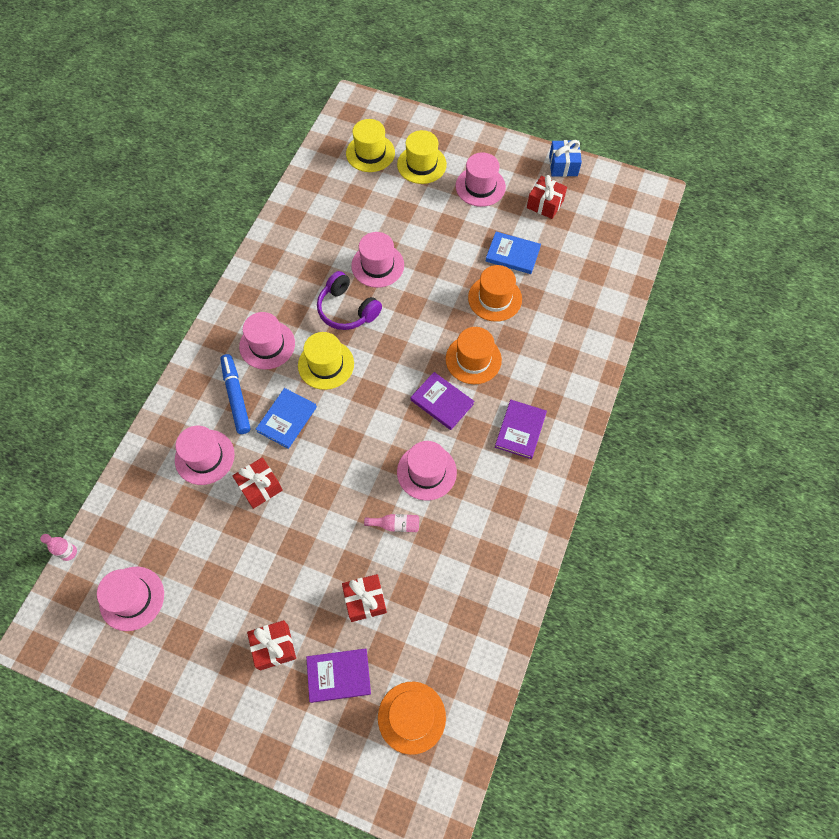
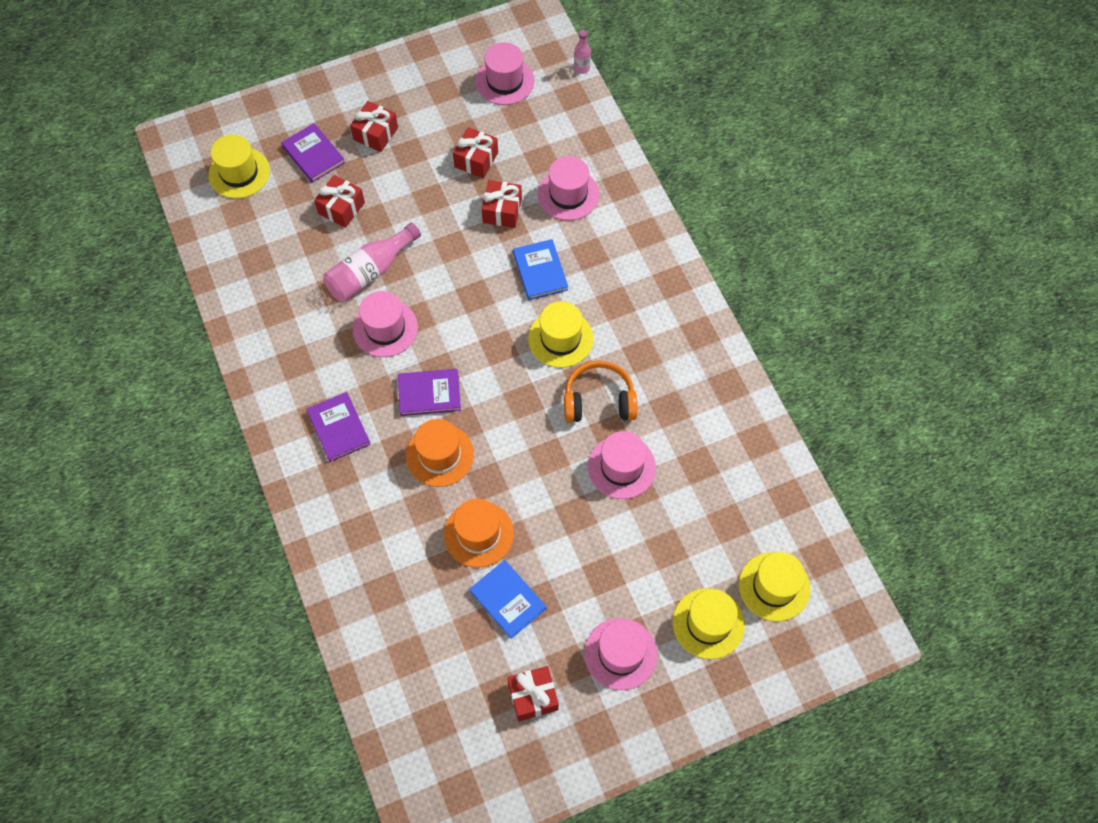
camera: 135 degrees right, 0 degrees up
blue marker [220,354,251,434] -> none
pink hat [239,312,295,369] -> none
purple book [306,648,371,703] -> purple book turned 75 degrees counterclockwise [281,123,345,183]
purple headphones [317,271,382,330] -> orange headphones [564,360,638,422]
pink bottle [364,514,419,532] -> pink bottle [323,223,421,301], size x1.92
orange hat [378,682,446,755] -> yellow hat [208,134,270,199]
blue book [486,232,541,274] -> blue book turned 75 degrees clockwise [469,560,547,639]
blue gift [549,140,582,177] -> none
none -> red gift [453,127,498,178]

